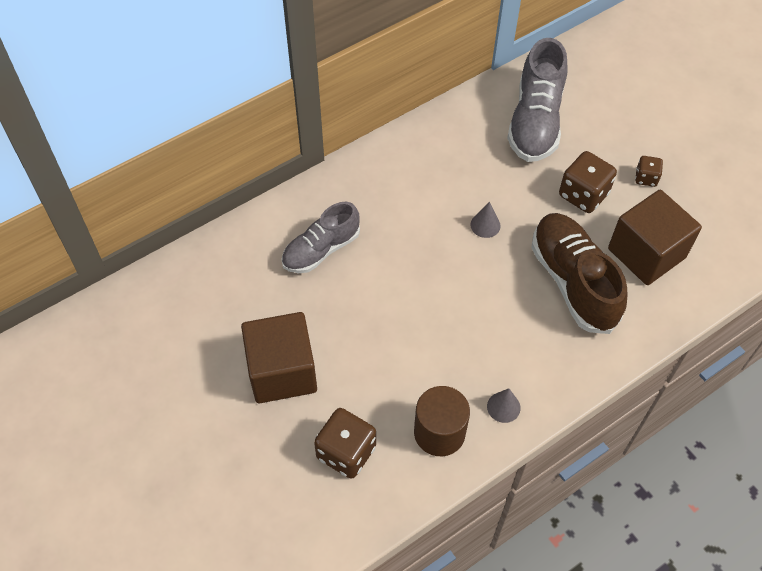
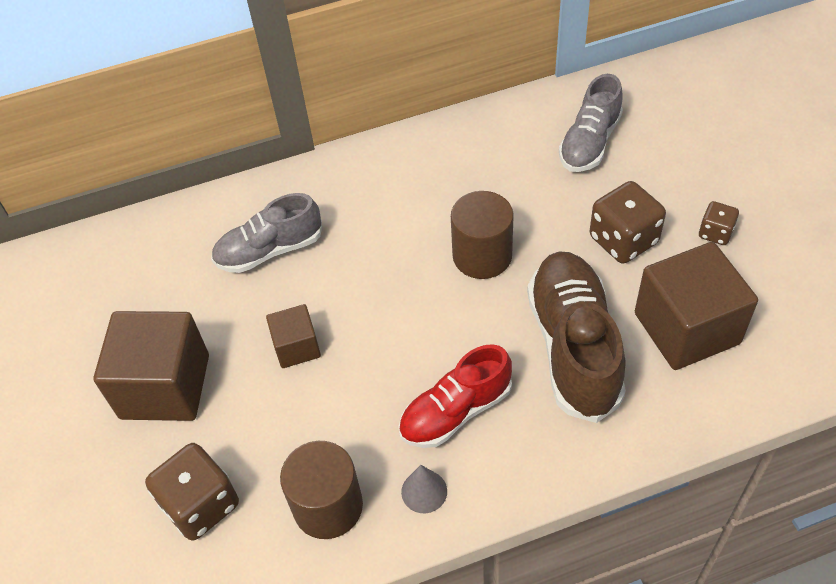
camera: 20 degrees right, 5 degrees down
grey cone [470,202,501,238] -> brown cylinder [451,191,514,279]
grey shoe [507,38,568,162] -> grey shoe [559,74,623,172], size x0.66
none -> brown cube [266,304,321,368]
none -> red shoe [398,344,512,448]

